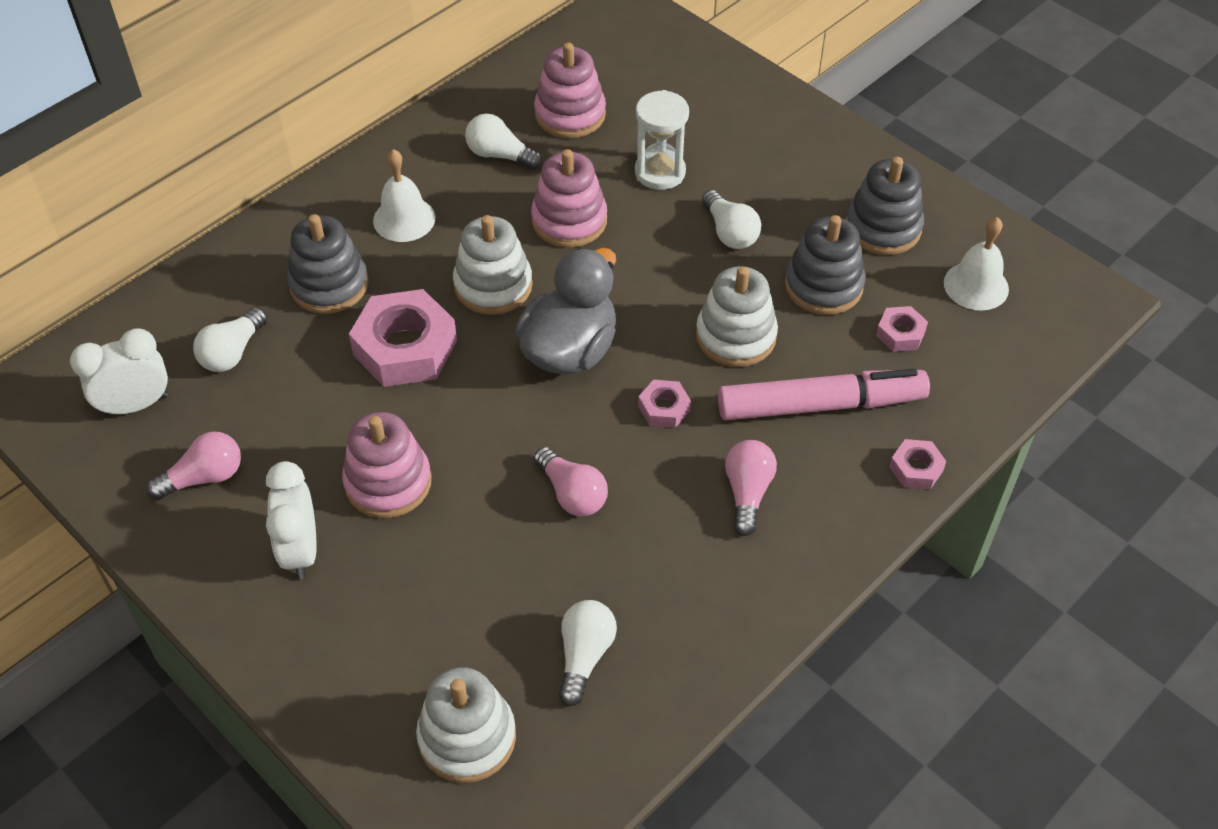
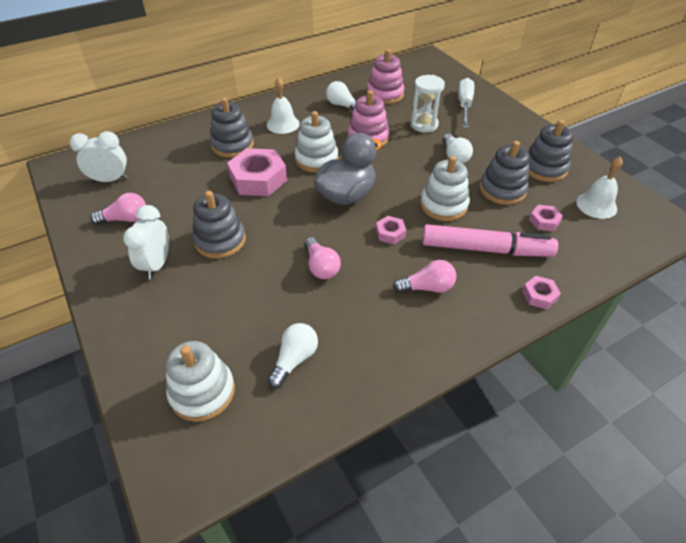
camera: 15 degrees right, 5 degrees down
white light bulb [193,307,268,372] -> none
pink stacking toy [342,412,432,518] -> grey stacking toy [192,191,246,259]
pink light bulb [725,440,777,536] -> pink light bulb turned 60 degrees clockwise [393,260,457,293]
none -> white screwdriver [458,78,474,128]

